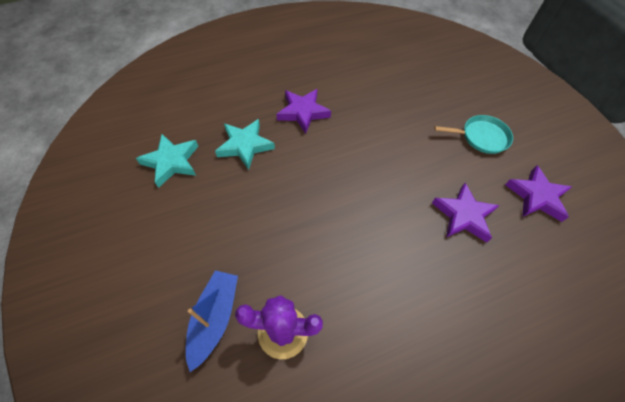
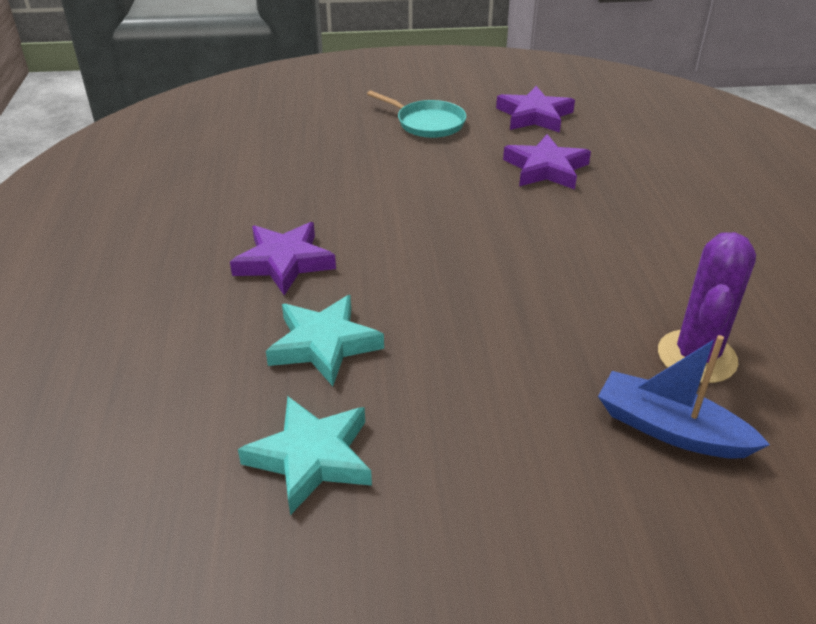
camera: 70 degrees left, 20 degrees down
turquoise pan [434,115,513,154] -> turquoise pan turned 105 degrees clockwise [367,90,467,138]

